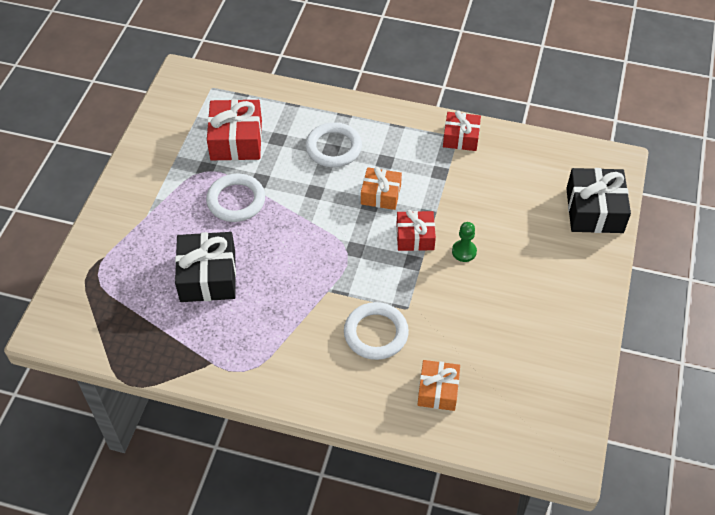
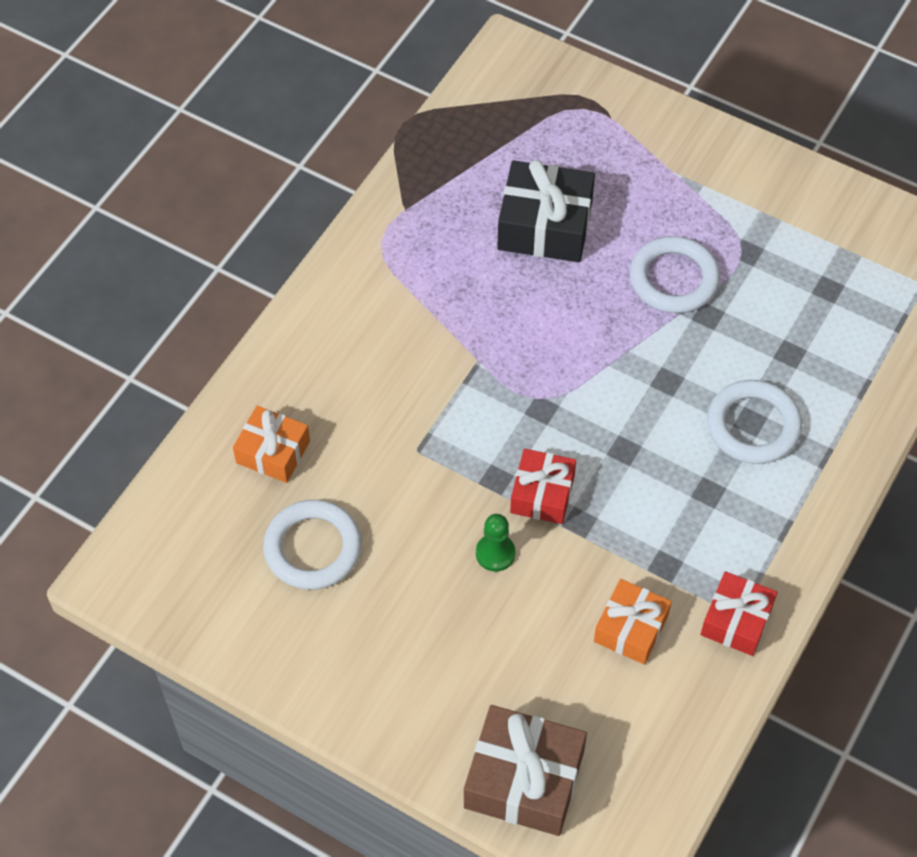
camera: 105 degrees right, 5 degrees up
red gift [207,99,262,161] -> none
white ring [344,302,409,360] -> white ring moved to [263,500,362,590]
orange gift [361,167,402,210] -> orange gift moved to [594,579,672,665]
black gift [566,168,631,233] -> brown gift [464,705,587,836]

